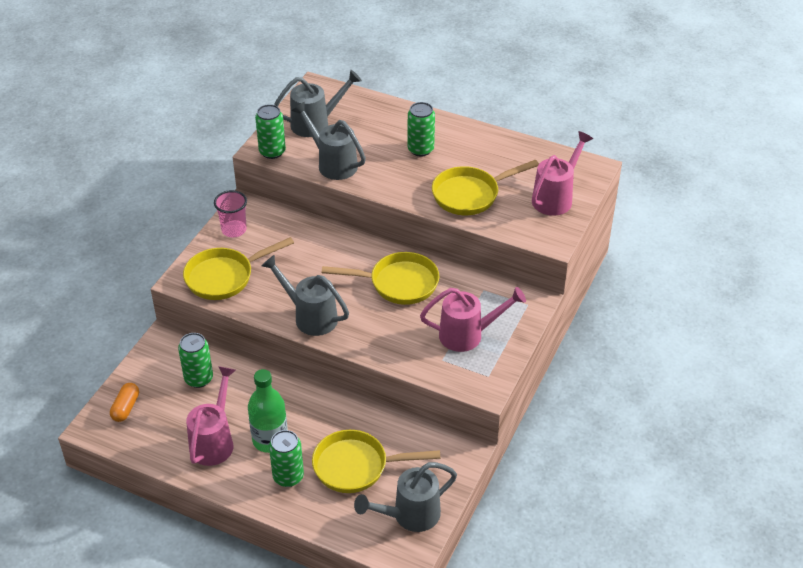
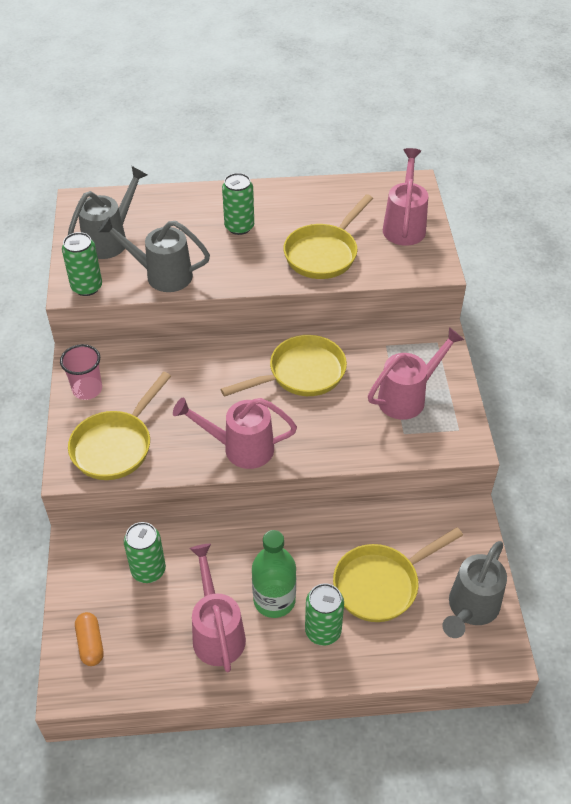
camera: 30 degrees left, 5 degrees up
grey watering can [262,255,349,336] -> pink watering can [173,397,297,469]

